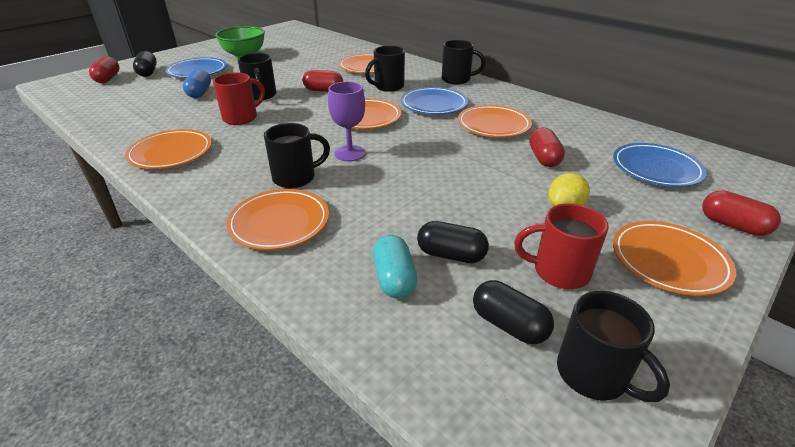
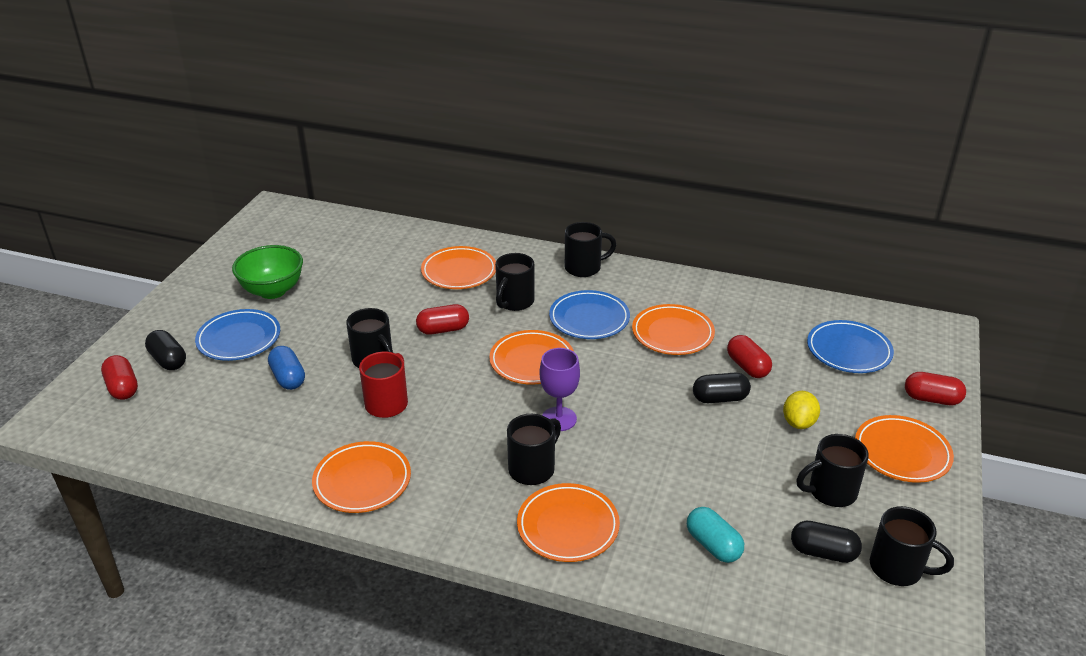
camera: 25 degrees left, 0 degrees up
black capsule [417,221,489,263] -> black capsule moved to [693,373,751,403]
red mug [514,203,609,289] -> black mug [797,434,869,507]

